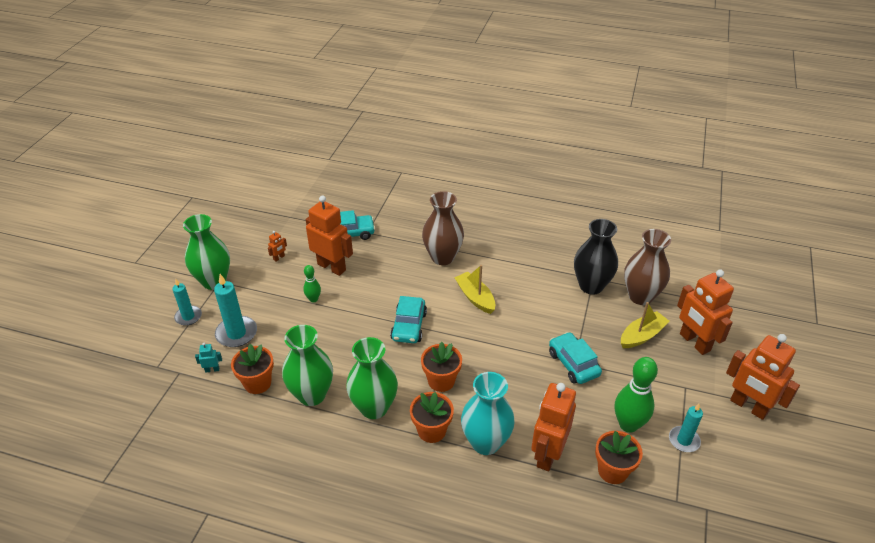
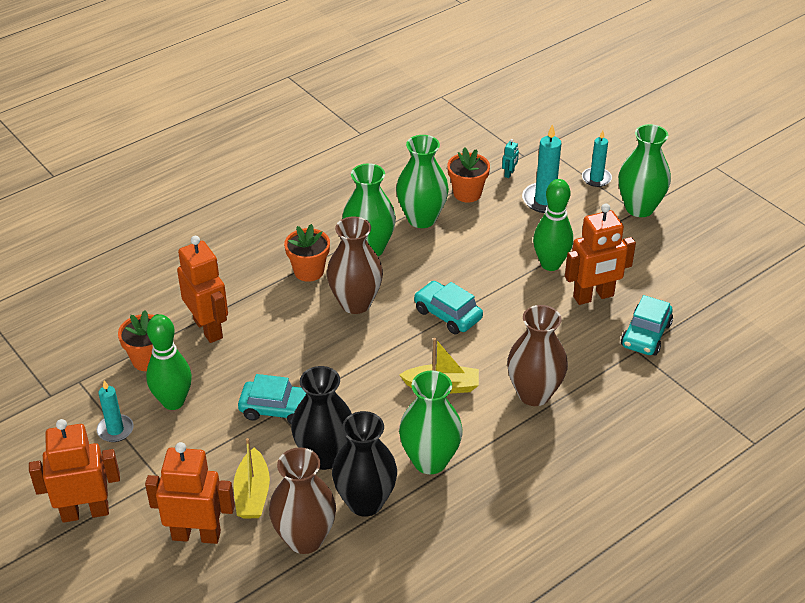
camera: 125 degrees right, 0 degrees up
orange robot [268,231,287,261] -> none
green bowling pin [303,265,321,303] -> green bowling pin [533,179,573,271], size x1.87
orange flower pot [421,342,462,392] -> brown vase [327,216,383,314]
turquoise vase [461,372,515,455] -> none
none -> black vase [291,366,352,470]
none -> green vase [399,371,463,474]

